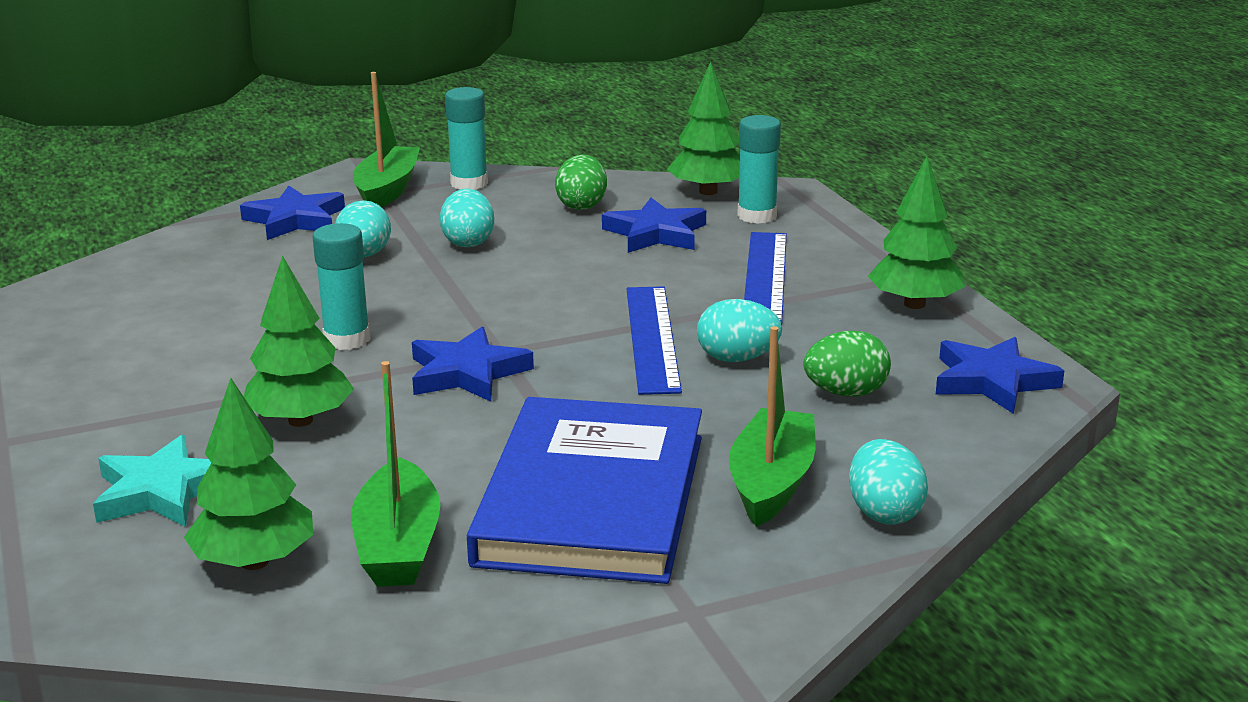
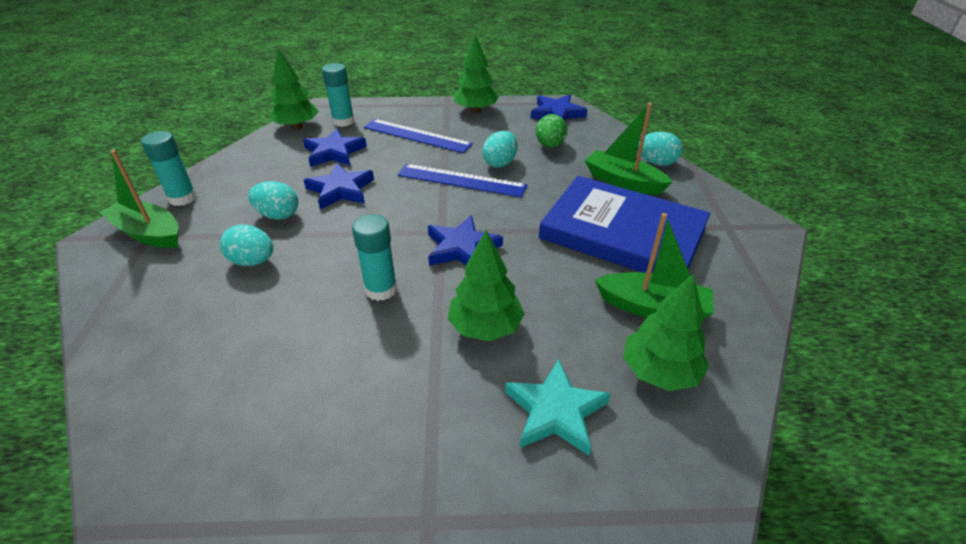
camera: 70 degrees left, 15 degrees up
blue star [240,185,345,240] -> blue star moved to [304,163,374,209]
green egg [555,154,607,210] -> none

